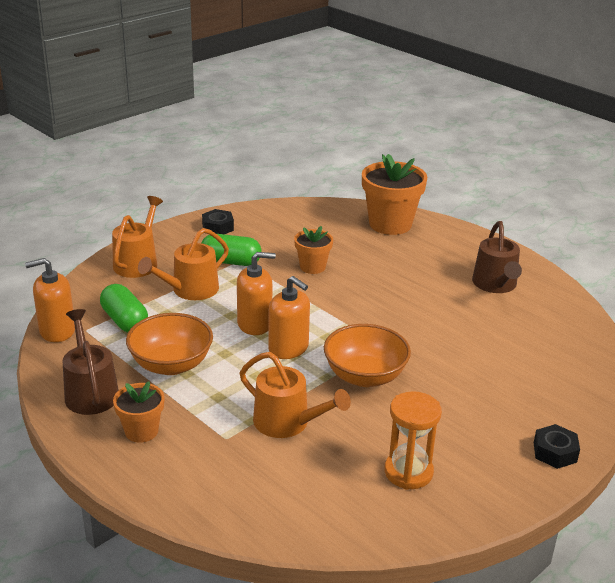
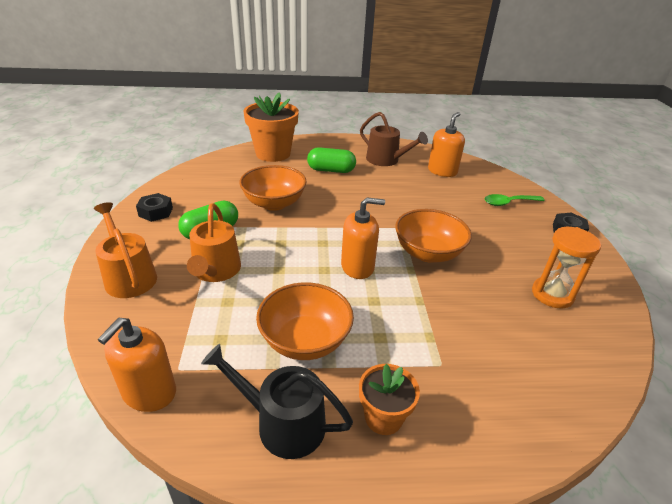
camera: 50 degrees left, 5 degrees up
brown watering can [63,309,119,415] -> black watering can [201,344,353,459]
green capsule [100,284,148,332] -> green capsule moved to [307,147,356,173]
orange soap dispenser [237,252,276,335] -> orange soap dispenser moved to [428,112,465,177]
orange watering can [240,352,351,438] -> none
orange flower pot [294,226,333,274] -> orange bowl [240,165,307,211]
none -> green spoon [485,194,545,206]

